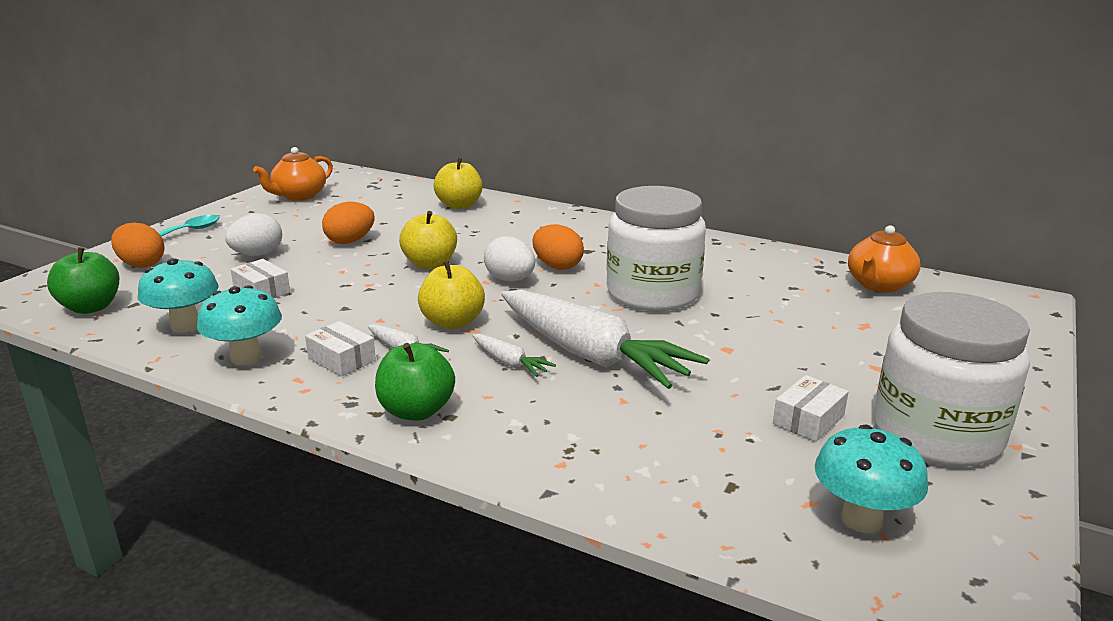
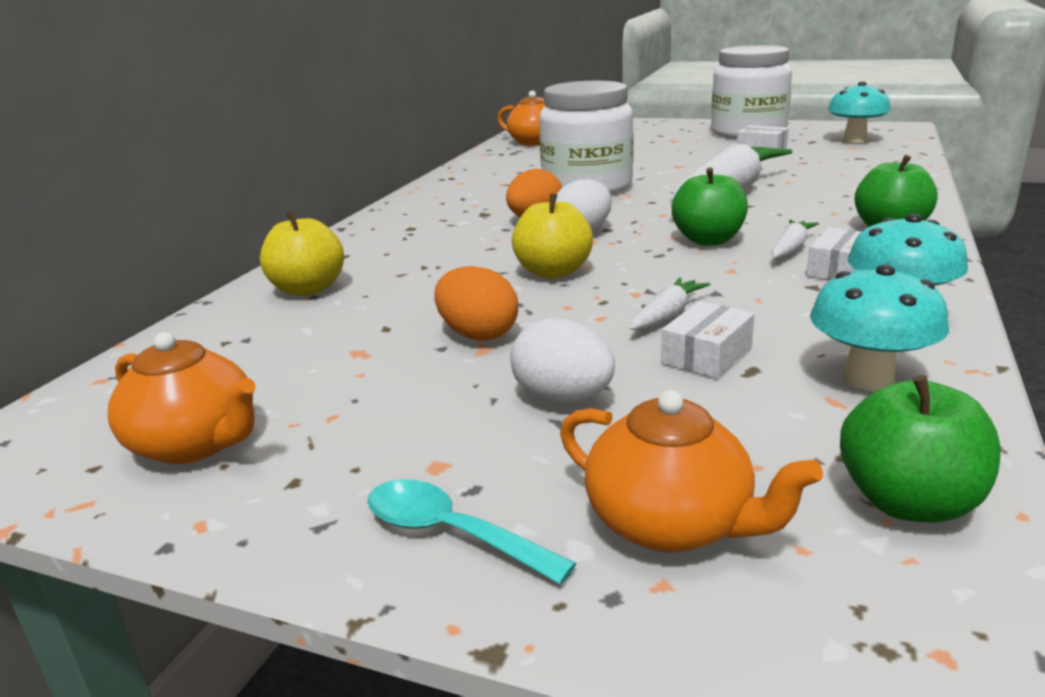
camera: 95 degrees left, 0 degrees up
orange egg [111,222,165,268] -> orange teapot [560,390,823,552]
yellow apple [418,261,485,329] -> green apple [672,167,748,245]
white carrot [473,334,556,377] -> white carrot moved to [629,277,710,330]

